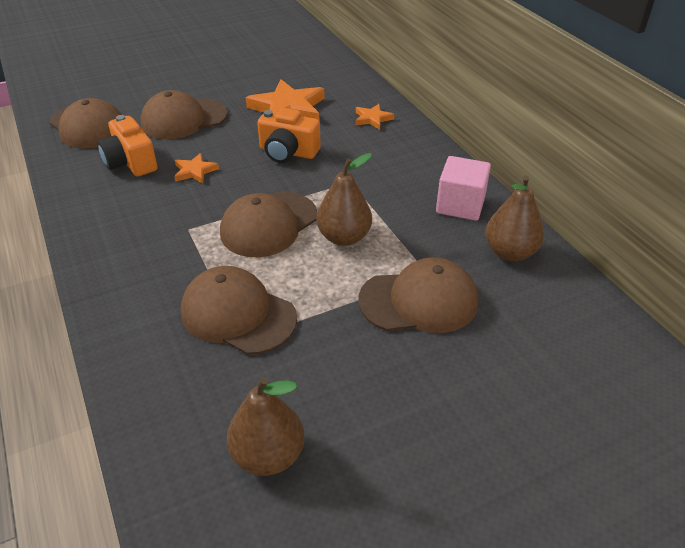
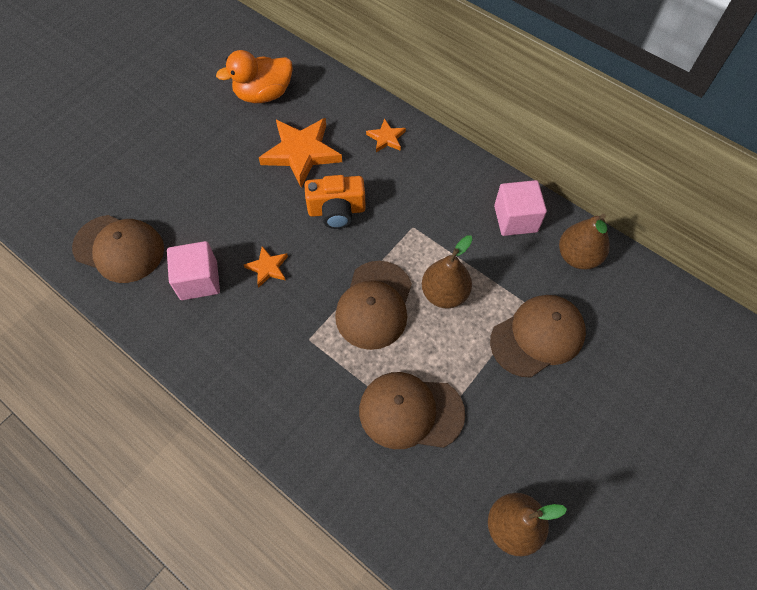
camera: 25 degrees left, 20 degrees up
orange camera [97,115,158,176] -> pink cube [167,241,220,300]
brown cap [140,90,228,139] -> none
none -> orange duck [216,50,293,103]

